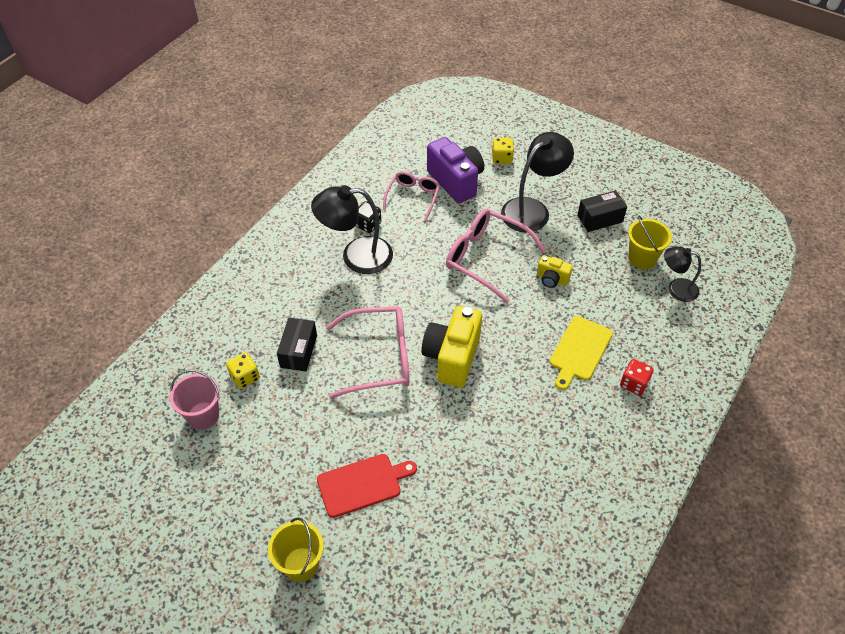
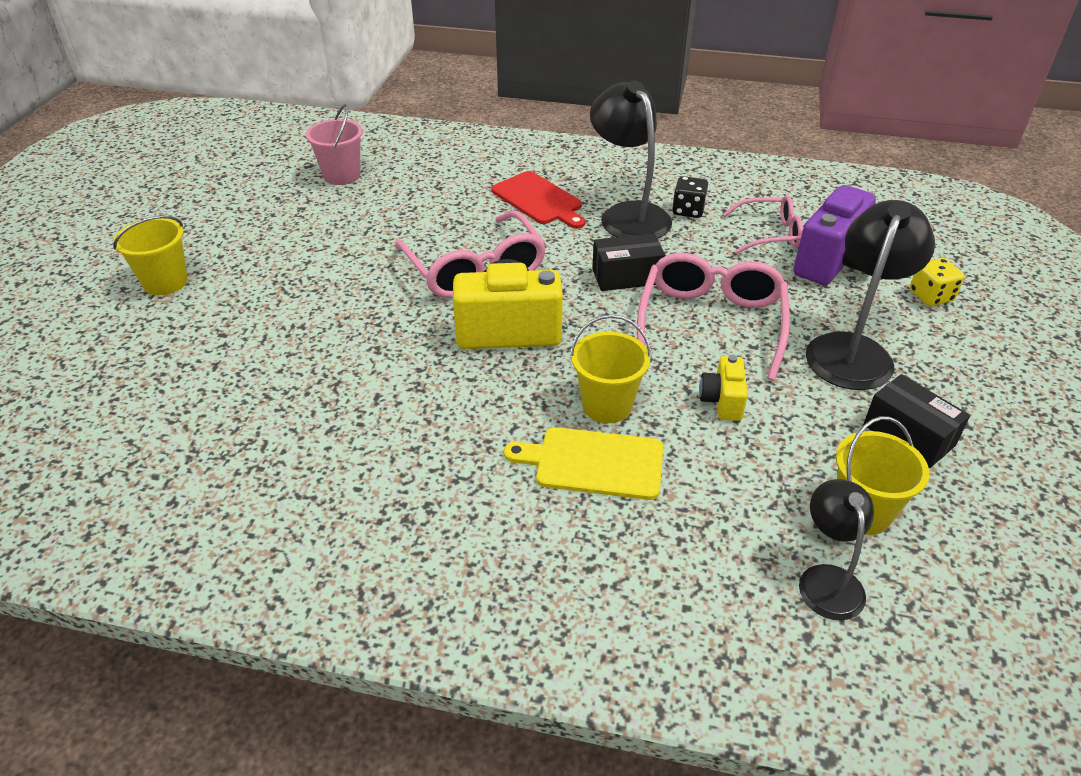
camera: 70 degrees right, 10 degrees down
yellow dice [226,352,260,389] -> none
black box [277,318,317,371] -> black box moved to [592,233,665,291]
red cutting board [317,454,417,518] -> red cutting board moved to [491,171,585,229]
black lamp [501,132,574,232] -> black lamp turned 90 degrees counterclockwise [806,200,935,390]
red dice [620,359,654,396] -> none
none -> yellow bucket [570,314,652,423]

